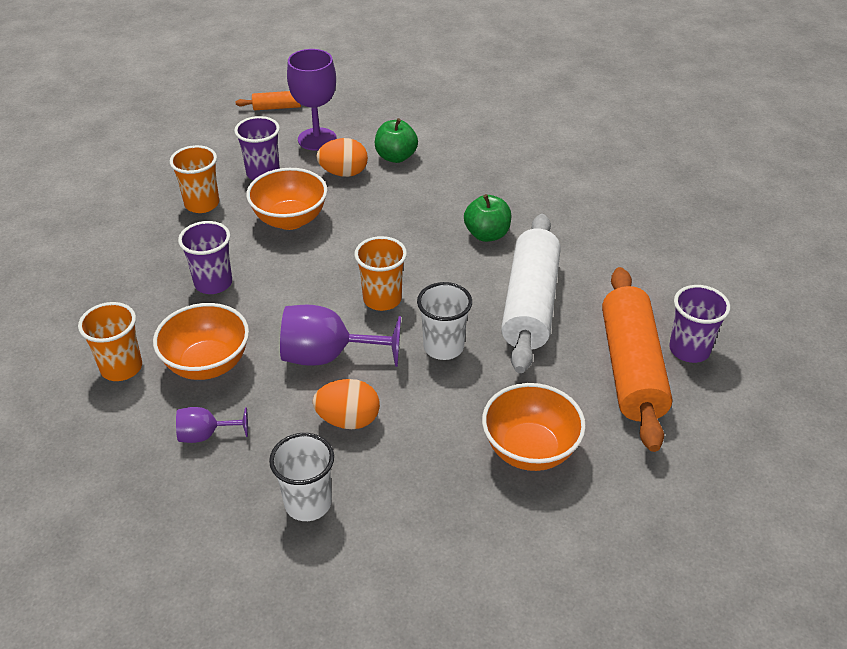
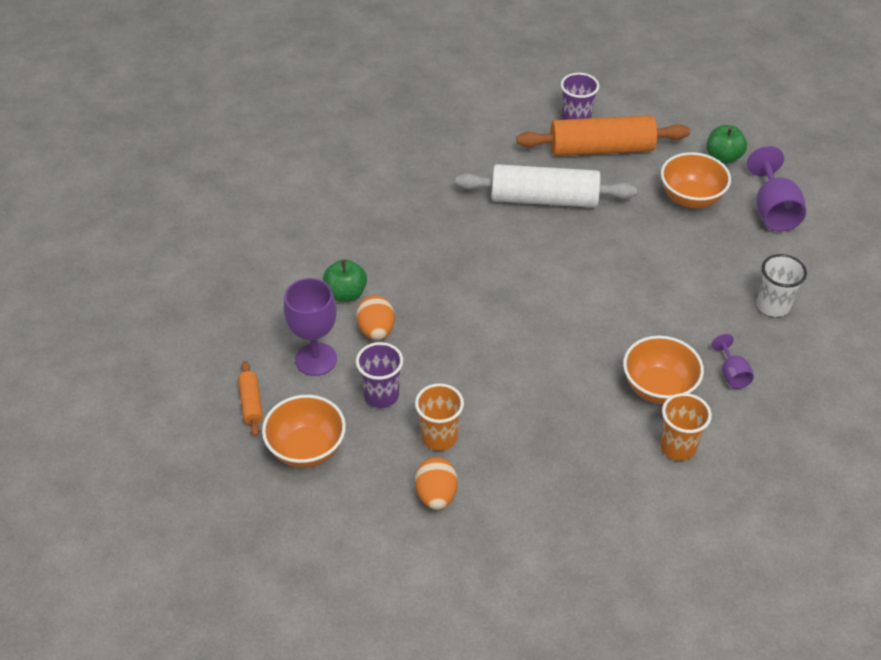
camera: 95 degrees left, 5 degrees up
purple cup [178,221,232,294] -> none
orange bowl [246,168,327,230] -> orange bowl moved to [262,395,346,468]
purple goblet [280,305,401,367] -> purple goblet moved to [747,146,806,232]
orange egg [313,379,380,429] -> orange egg moved to [415,457,458,510]
orange cup [354,236,407,311] -> none
white cup [417,282,472,360] -> none
green apple [464,194,512,242] -> green apple moved to [706,125,747,164]

